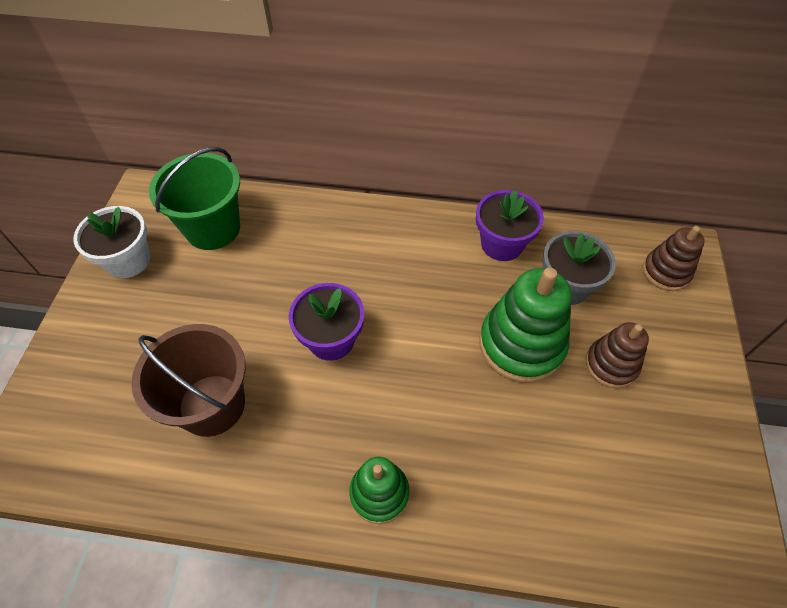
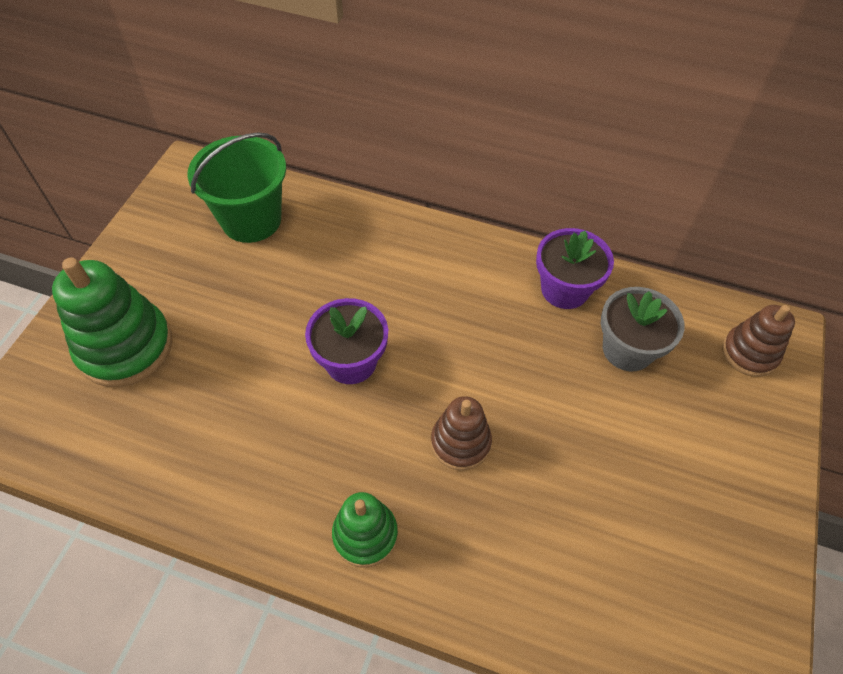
camera: 10 degrees right, 0 degrees up
white flower pot [73,206,150,278] -> none
brown bucket [131,324,246,437] -> none
green stacking toy [479,267,571,383] -> green stacking toy moved to [52,257,172,387]
brown stacking toy [586,322,649,388] -> brown stacking toy moved to [431,396,492,471]

